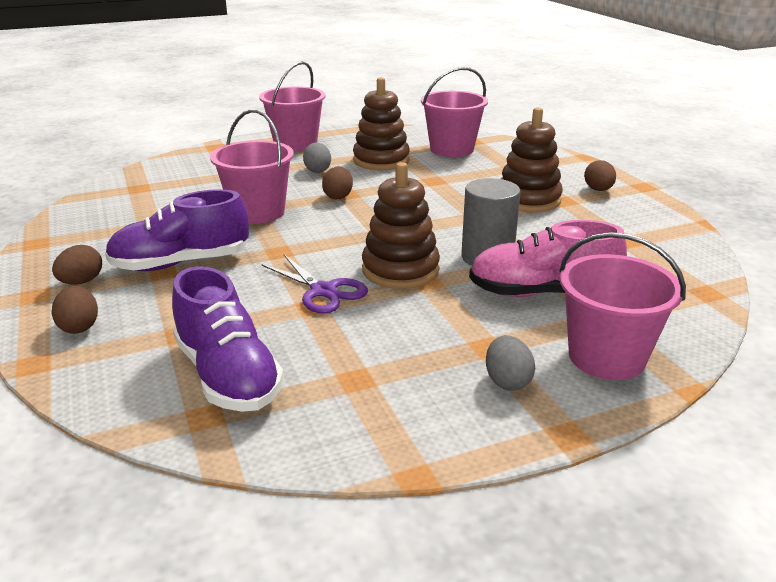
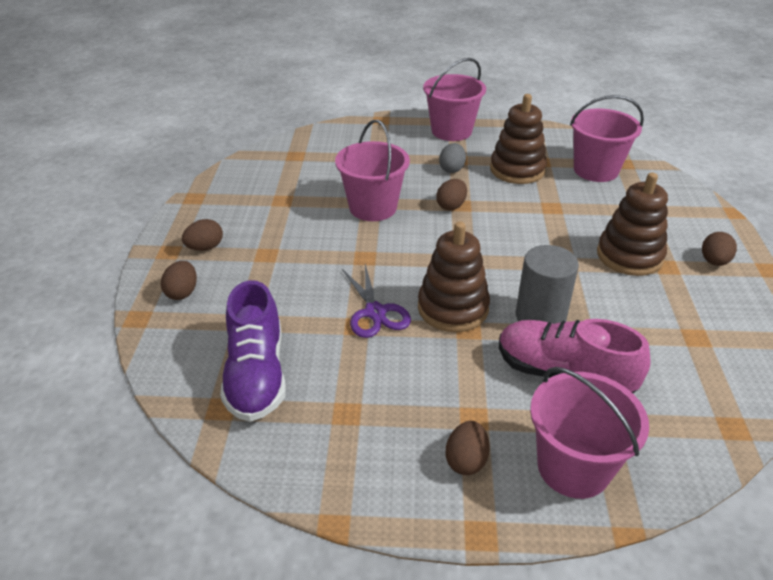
camera: 25 degrees right, 10 degrees up
purple shoe [105,189,249,271] -> none
grey egg [486,335,535,391] -> brown egg [446,421,489,475]

